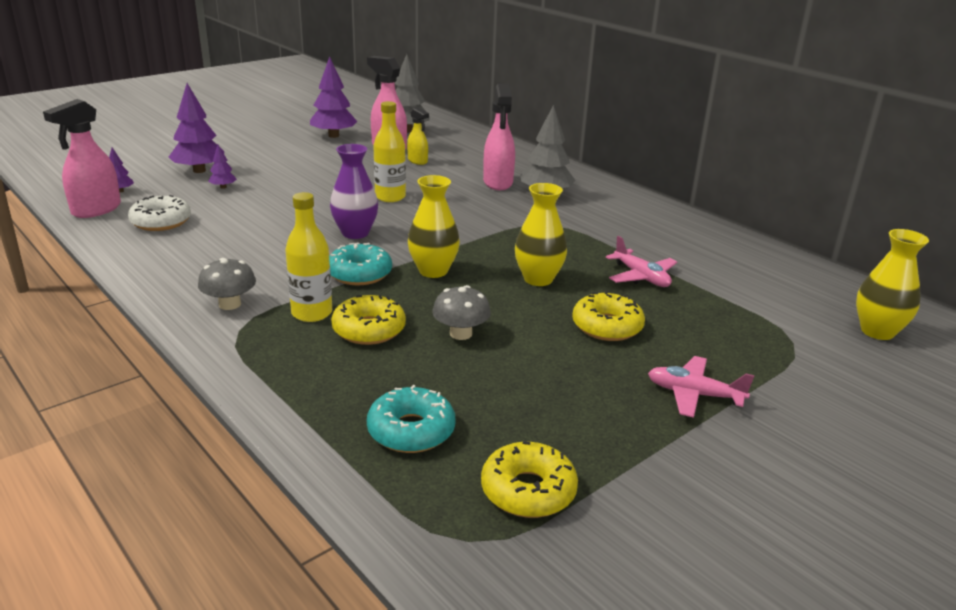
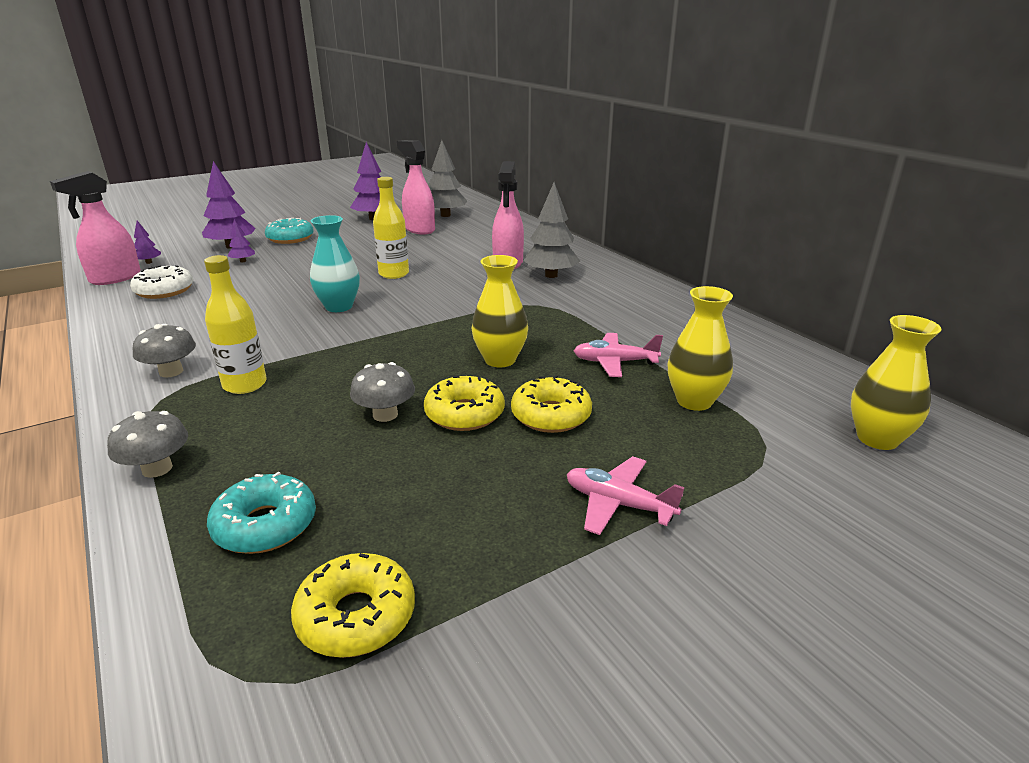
camera: 10 degrees right, 0 degrees up
turquoise donut [329,243,392,286] -> turquoise donut moved to [265,218,314,244]
purple vase [330,144,378,239] -> turquoise vase [310,215,360,312]
yellow donut [331,295,406,345] -> yellow donut moved to [424,376,505,431]
yellow spray bottle [407,107,429,165] -> none
yellow vase [408,175,460,278] -> yellow vase moved to [668,286,733,411]
pink plane [606,236,677,287] -> pink plane turned 120 degrees clockwise [574,333,663,377]
none -> grey mushroom [107,411,188,478]

